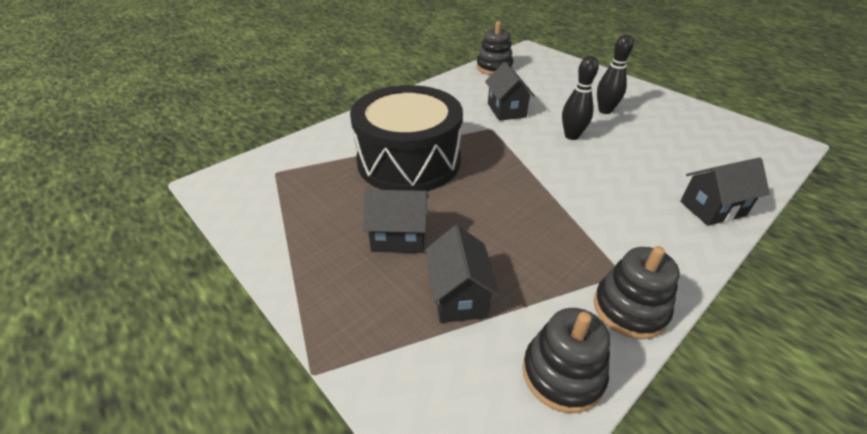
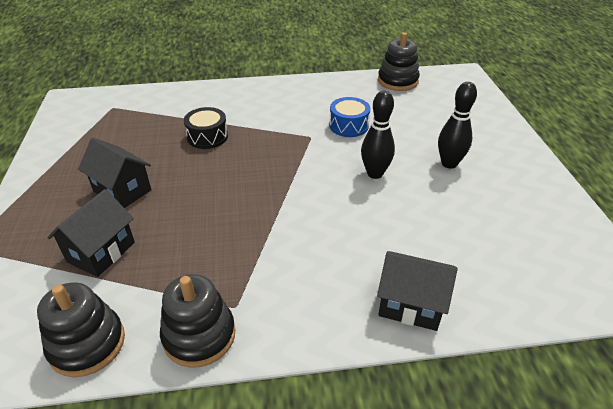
camera: 35 degrees right, 0 degrees up
black drum [350,85,463,191] -> black drum [184,107,228,149], size x0.41
black house [485,62,535,121] -> blue drum [329,97,371,137]

